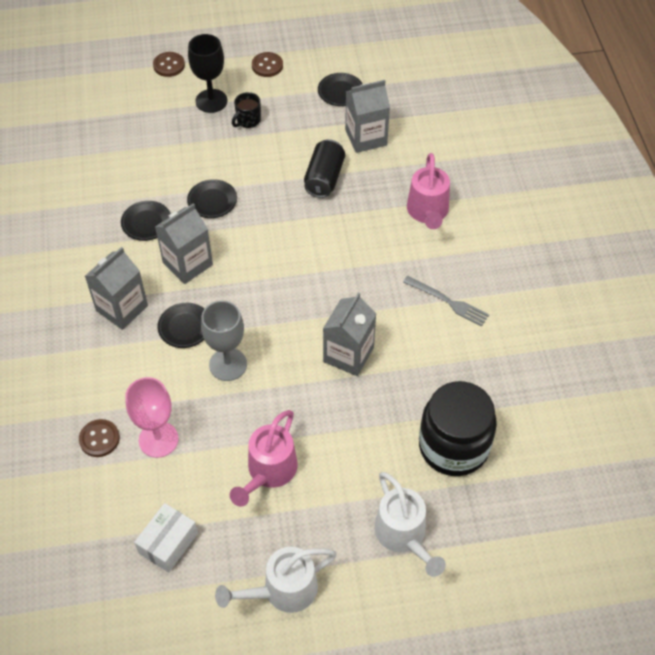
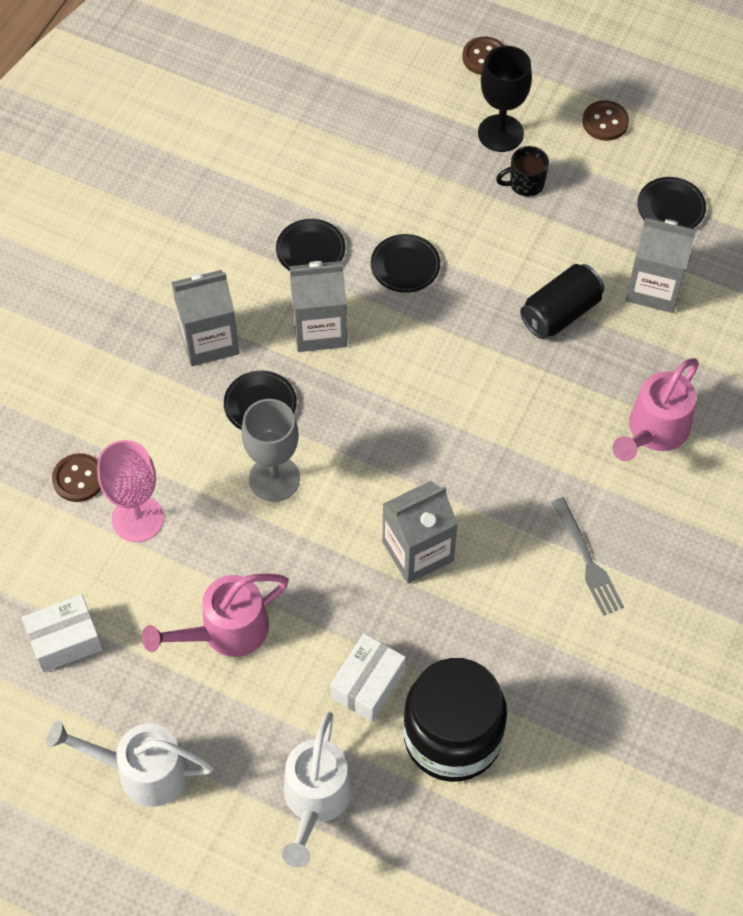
camera: 35 degrees right, 5 degrees up
none -> white box [330,634,406,722]

